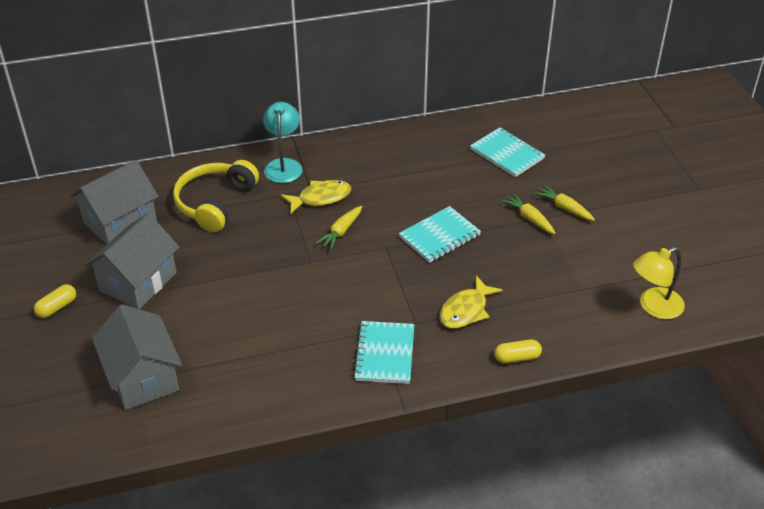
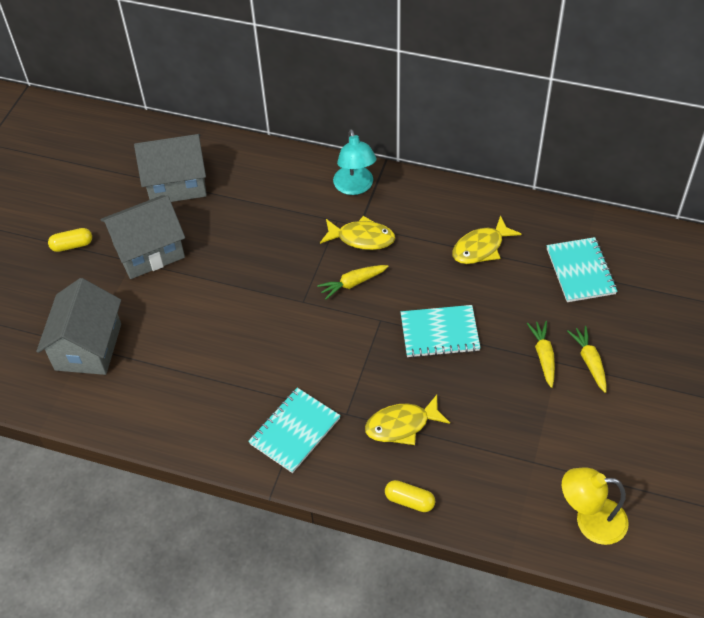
camera: 35 degrees right, 10 degrees up
yellow headphones [173,160,259,232] -> none
turquoise lamp [263,102,303,183] -> turquoise lamp turned 135 degrees clockwise [333,129,377,195]
none -> yellow fish [452,215,521,264]

